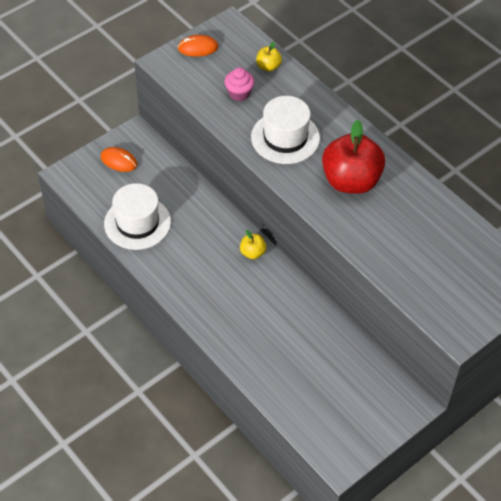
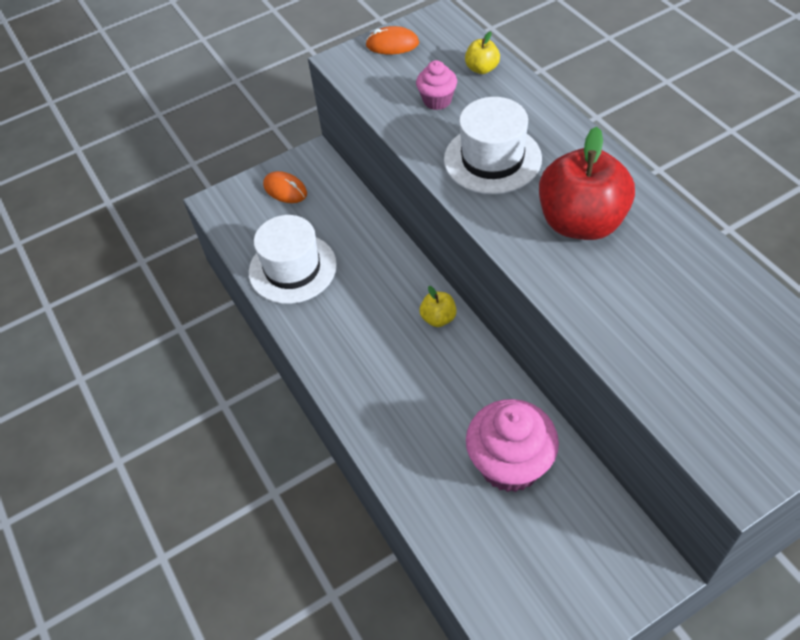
camera: 15 degrees right, 0 degrees up
none -> pink cupcake [466,399,559,492]

